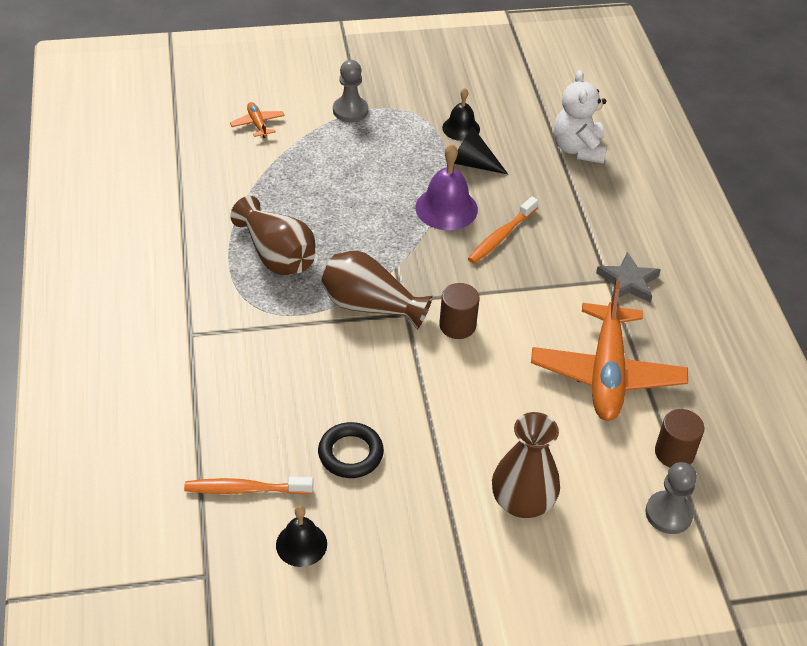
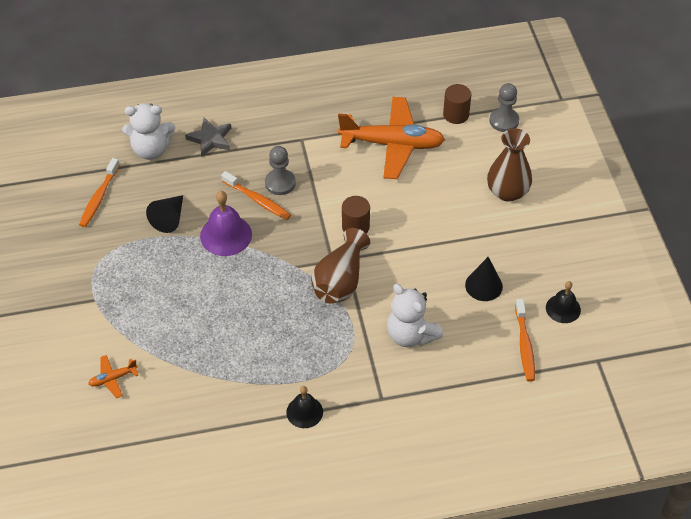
camera: 90 degrees left, 5 degrees up
brown vase [230,196,316,275] -> none
black ring [318,422,384,478] -> black cone [465,257,503,301]
grey pawn [333,60,368,122] -> grey pawn moved to [265,146,296,195]
black bell [442,88,480,141] -> black bell moved to [286,386,323,428]
grey star [596,252,661,303] -> grey star moved to [185,118,231,157]
none -> orange toothbrush [79,158,120,227]
none -> white teddy bear [387,284,443,347]

